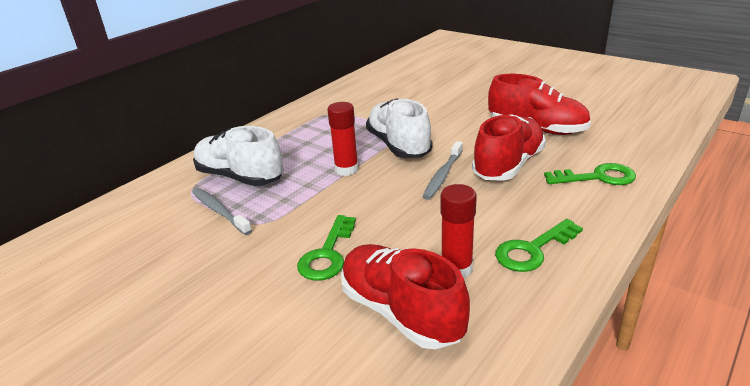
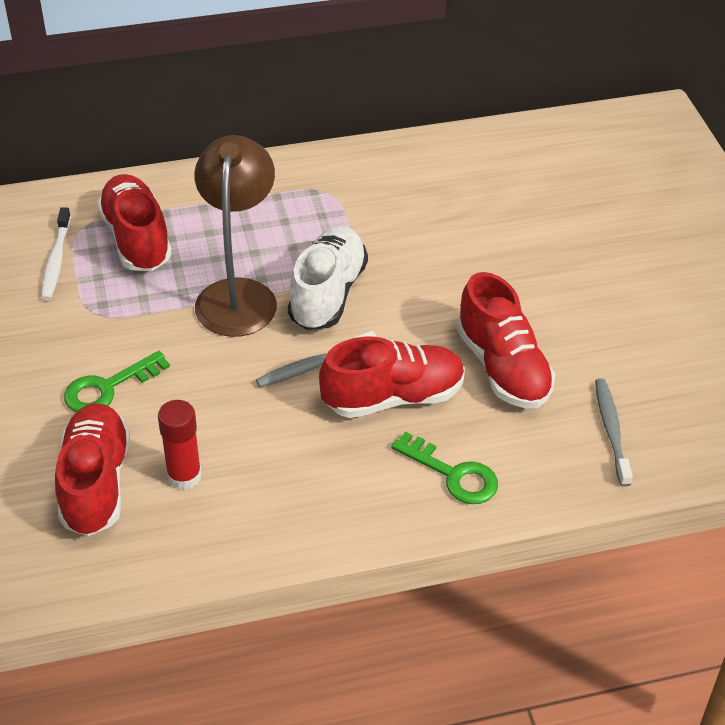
camera: 35 degrees right, 15 degrees up
grey toothbrush [192,188,252,235] -> grey toothbrush moved to [595,378,633,487]
white shoe [193,126,283,186] -> red shoe [97,174,172,271]
red glue stick [327,102,359,176] -> brown lamp [194,135,277,337]
green key [495,219,583,272] -> none
none -> white toothbrush [41,207,71,300]

